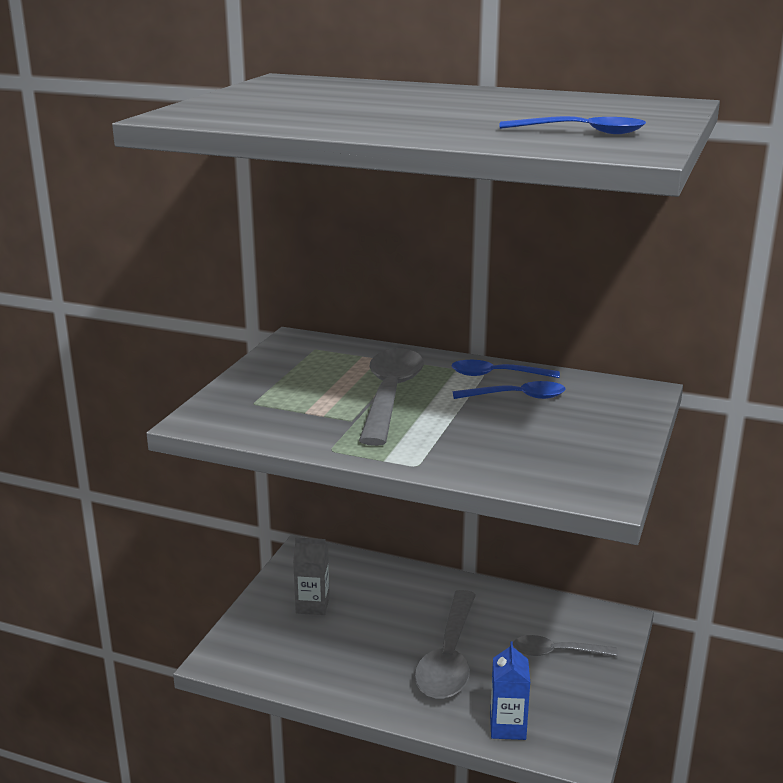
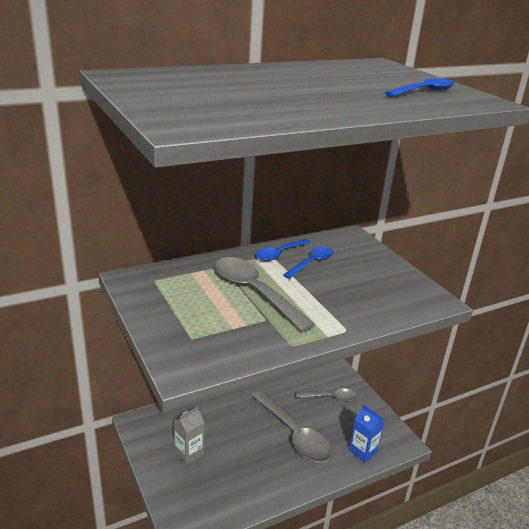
camera: 50 degrees left, 5 degrees up
grey spoon [513,635,618,656] -> grey spoon turned 135 degrees counterclockwise [296,388,358,401]

